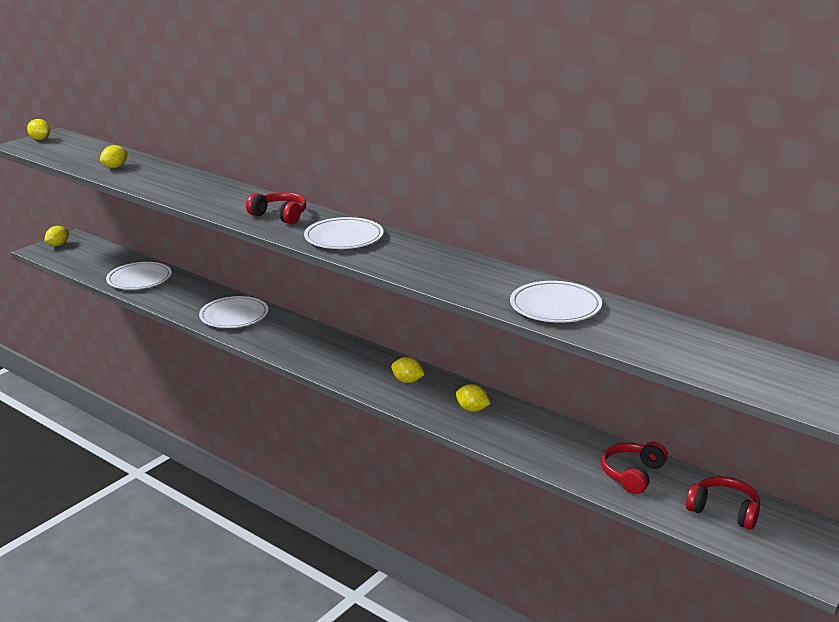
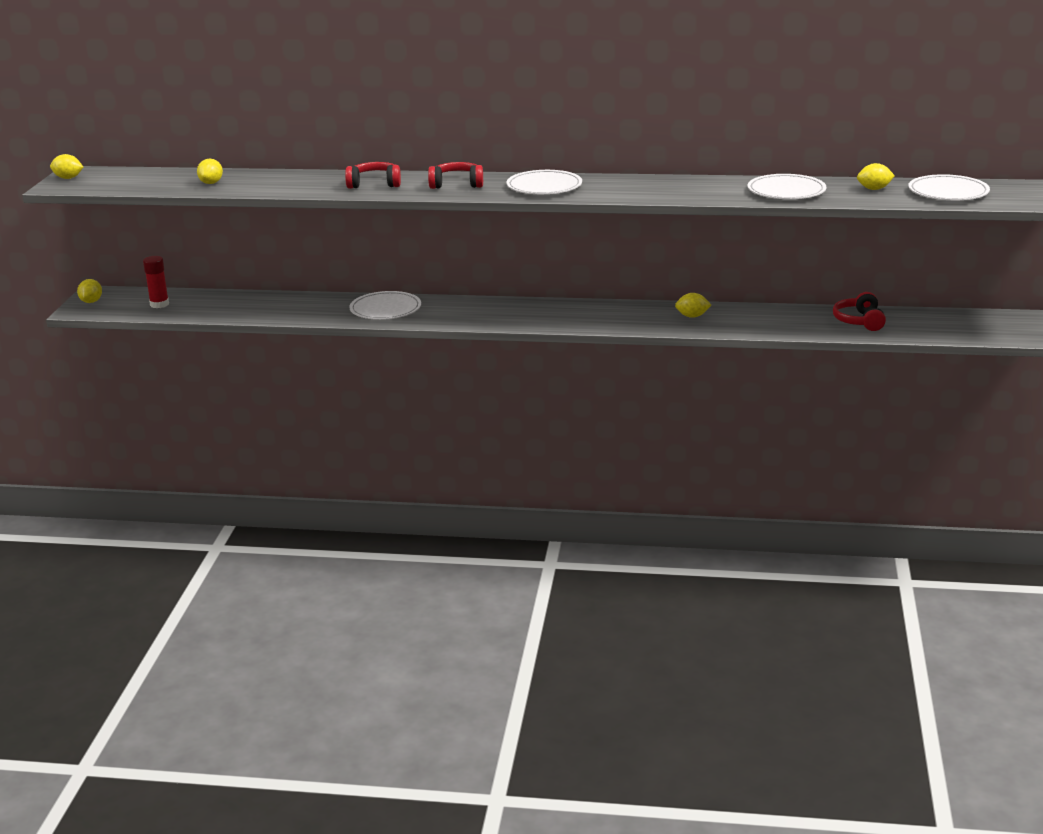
camera: 30 degrees left, 0 degrees up
white plate [106,262,172,290] -> white plate moved to [908,174,990,200]
yellow lemon [391,357,425,383] -> yellow lemon moved to [857,163,895,190]
red headphones [686,476,760,530] -> red headphones moved to [345,162,401,189]
none -> red glue stick [143,256,169,308]

